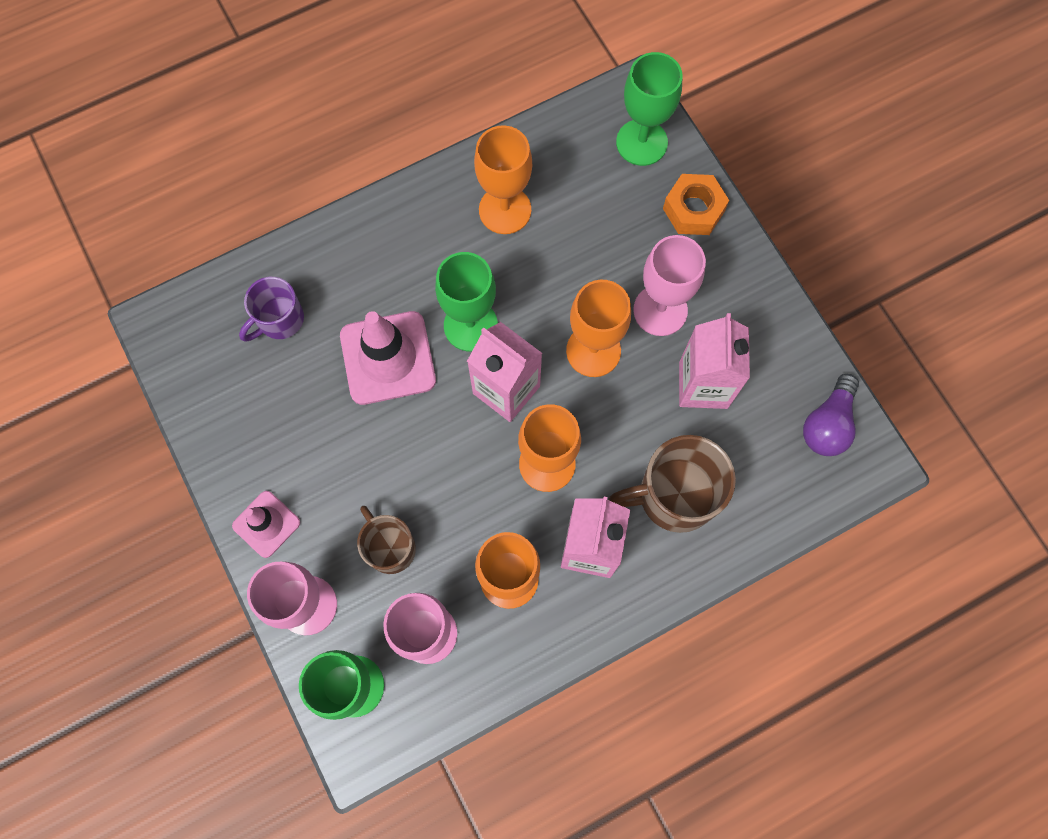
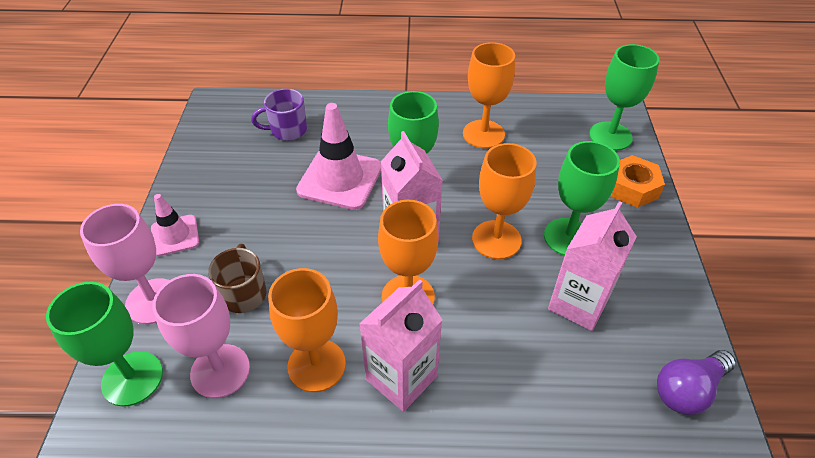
camera: 30 degrees right, 25 degrees down
brown mug [608,435,736,533] -> none
pink goblet [633,235,706,336] -> green goblet [544,141,620,256]

